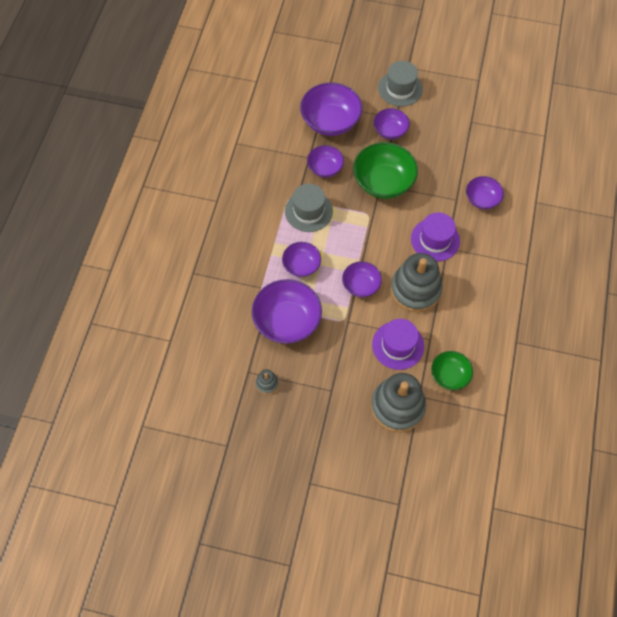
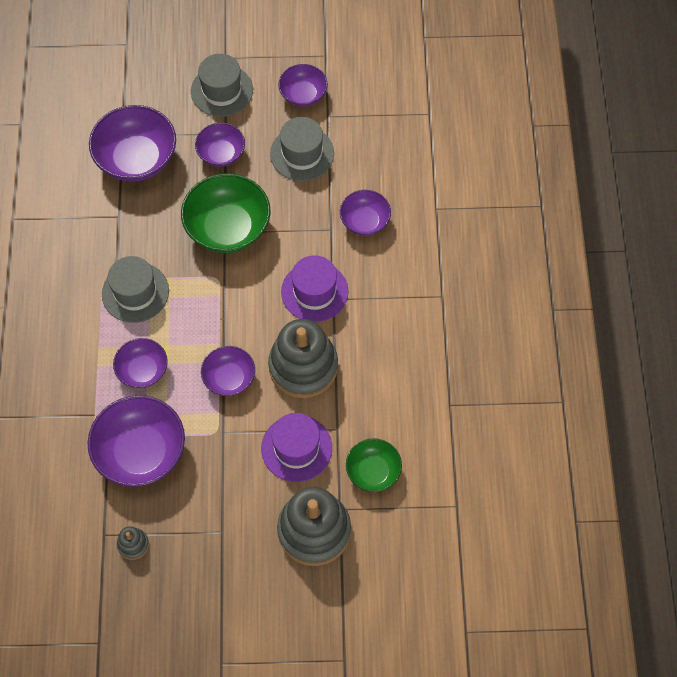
camera: 15 degrees left, 0 degrees up
purple bowl [307,145,344,178] -> purple bowl moved to [278,64,328,107]
none -> grey hat [270,117,334,181]

